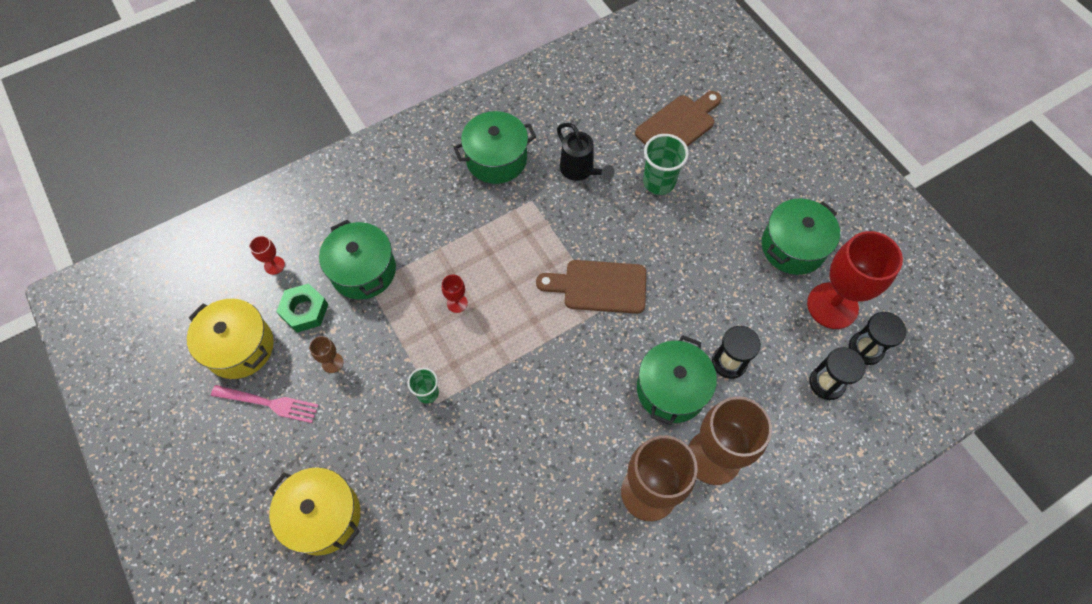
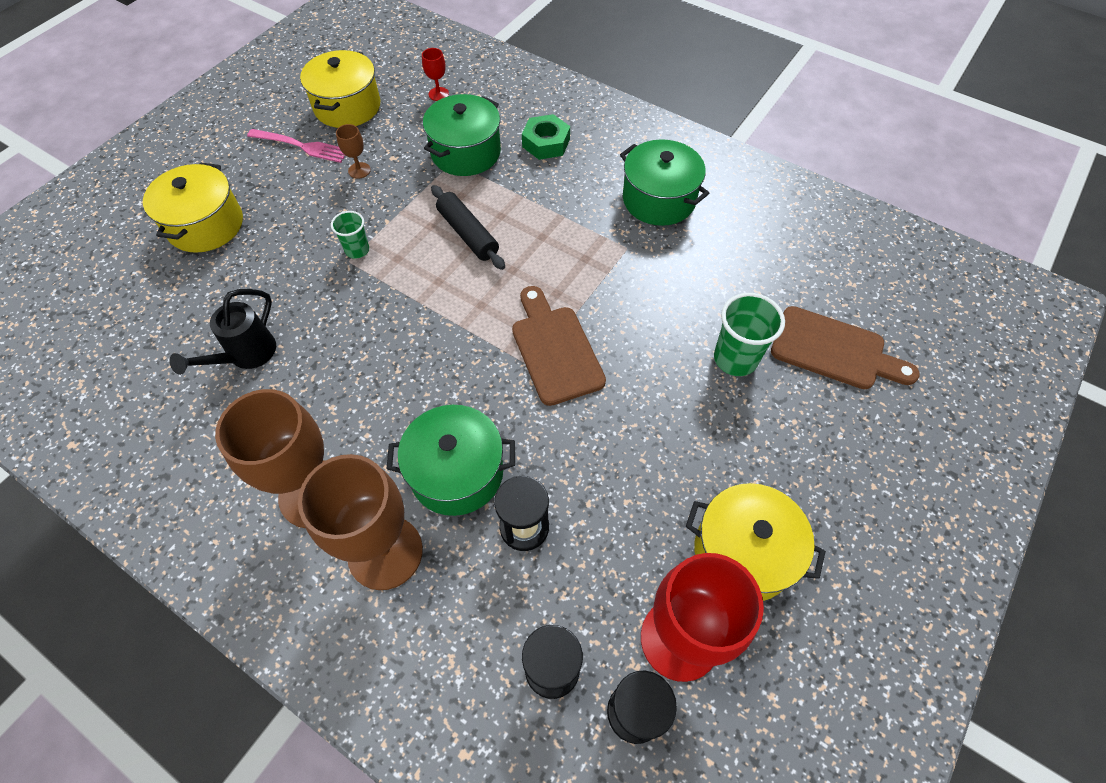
camera: 65 degrees right, 5 degrees down
pink fork [211,385,319,423] -> pink fork turned 60 degrees counterclockwise [247,129,345,163]
green nut [276,283,328,332] -> green nut moved to [522,114,570,160]
red goblet [442,274,468,313] -> black rolling pin [431,185,505,270]
black watering can [557,123,615,181] -> black watering can moved to [169,289,276,375]
green pot [762,199,840,275] -> yellow pot [686,483,826,601]

